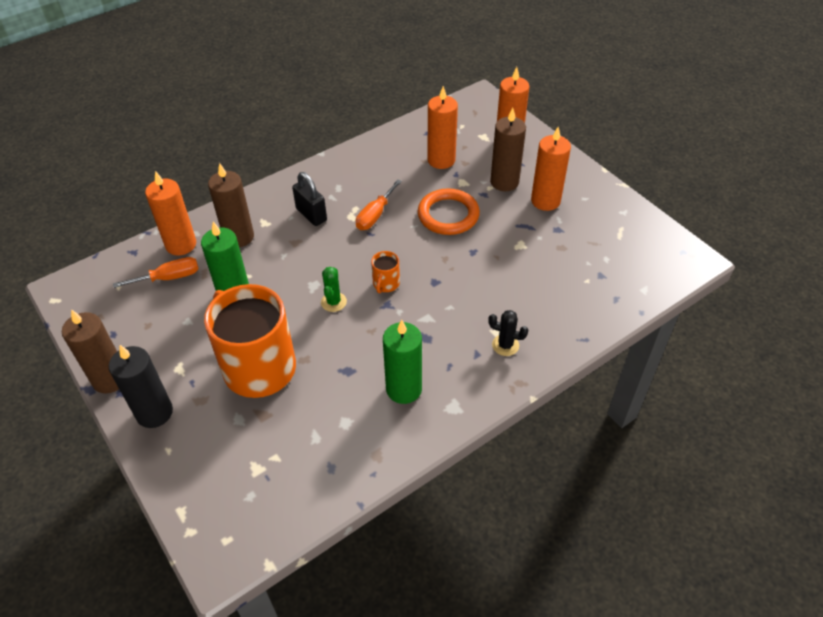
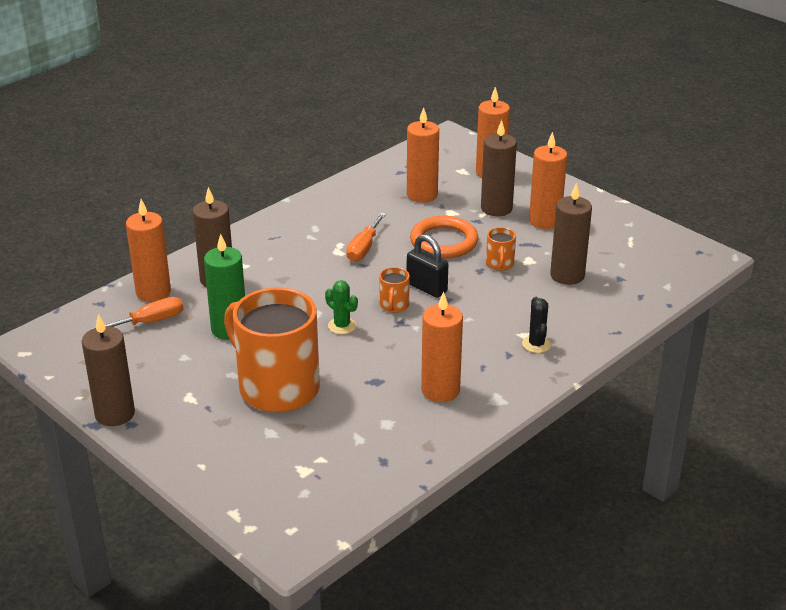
camera: 10 degrees left, 15 degrees down
black candle [108,345,173,428] -> none
black padlock [292,172,327,226] -> black padlock moved to [407,234,448,298]
green cactus [321,267,347,312] -> green cactus turned 45 degrees counterclockwise [325,280,358,334]
green candle [383,320,422,404] -> orange candle [421,291,463,402]
black cactus [488,310,528,356] -> black cactus turned 75 degrees clockwise [522,297,551,353]
none -> orange mug [486,227,516,271]
none -> brown candle [550,183,592,285]

